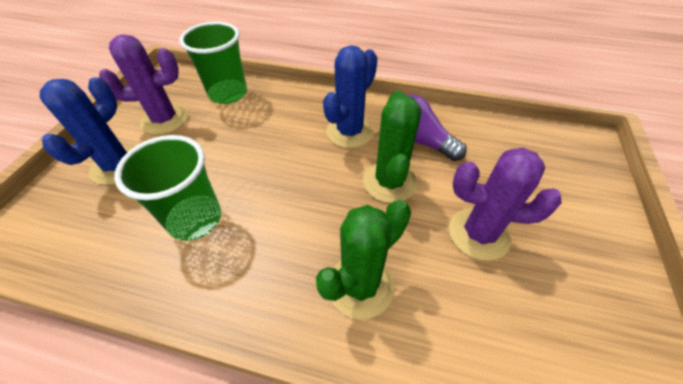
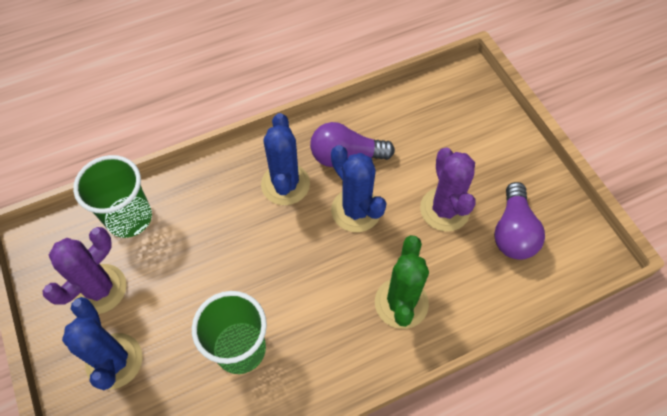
camera: 40 degrees left, 10 degrees up
green cactus [363,90,421,203] -> blue cactus [331,145,387,232]
purple cactus [449,148,562,261] -> purple cactus turned 75 degrees counterclockwise [420,147,476,231]
none -> purple light bulb [494,182,545,260]

